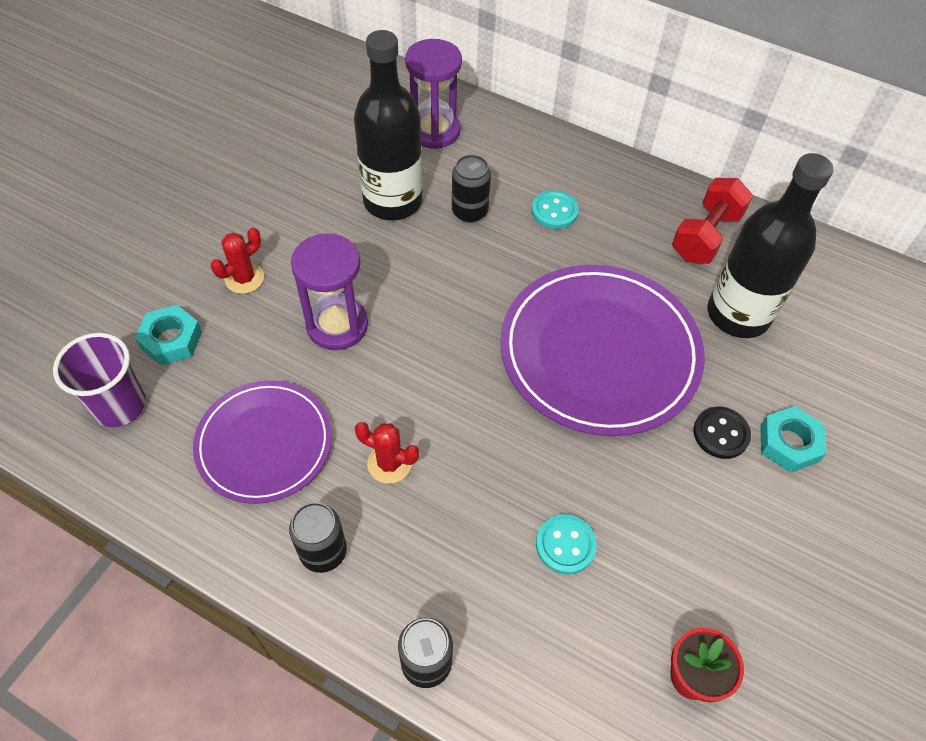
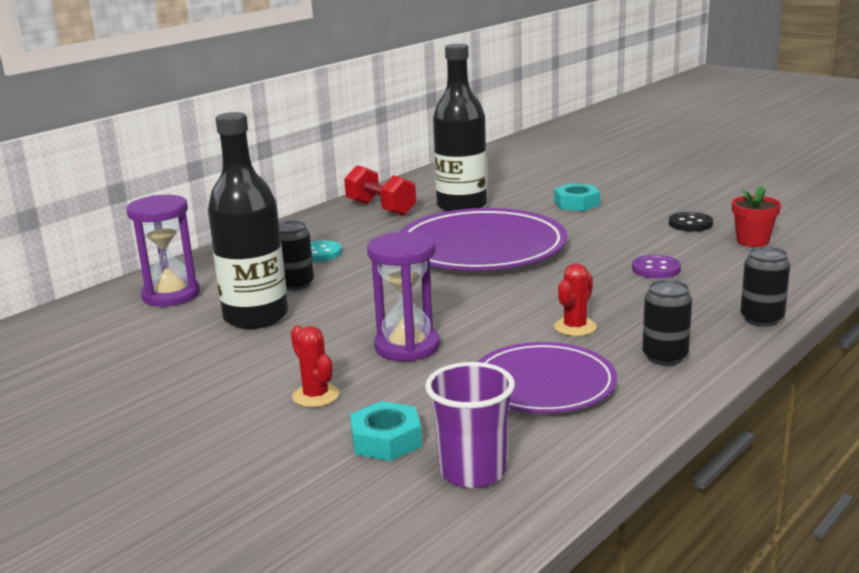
camera: 75 degrees left, 35 degrees down
turquoise button [536,514,597,575] -> purple button [632,255,681,279]
black button [694,407,751,459] -> black button moved to [669,212,713,231]

